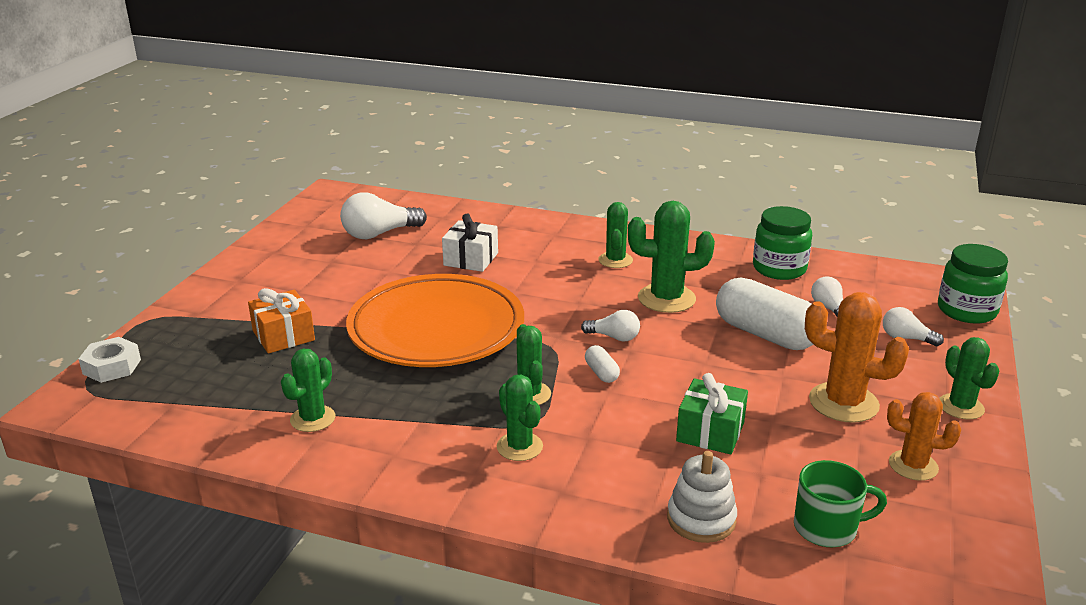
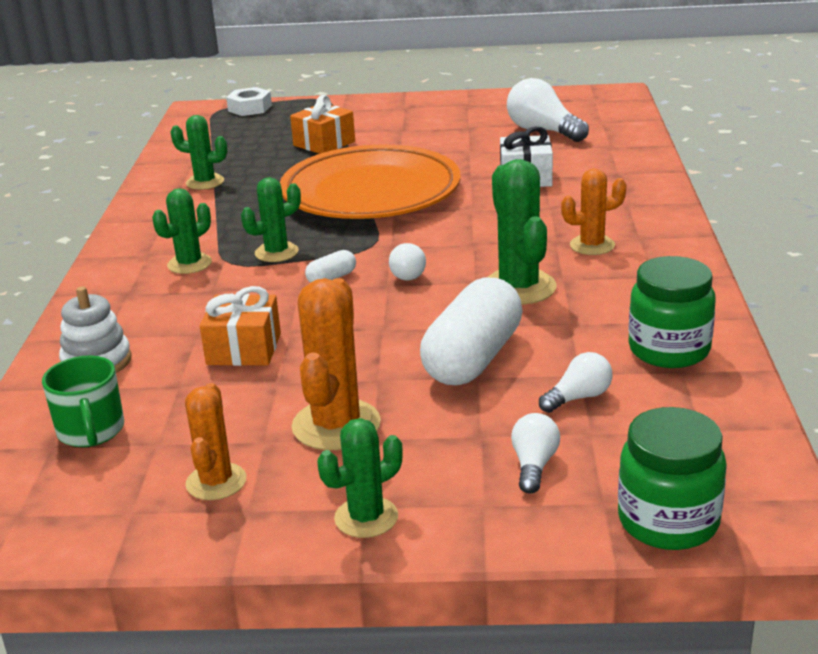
camera: 75 degrees right, 0 degrees up
green cactus [598,202,633,268] -> orange cactus [561,169,627,255]
green gift [676,373,748,454] -> orange gift [200,286,281,366]

